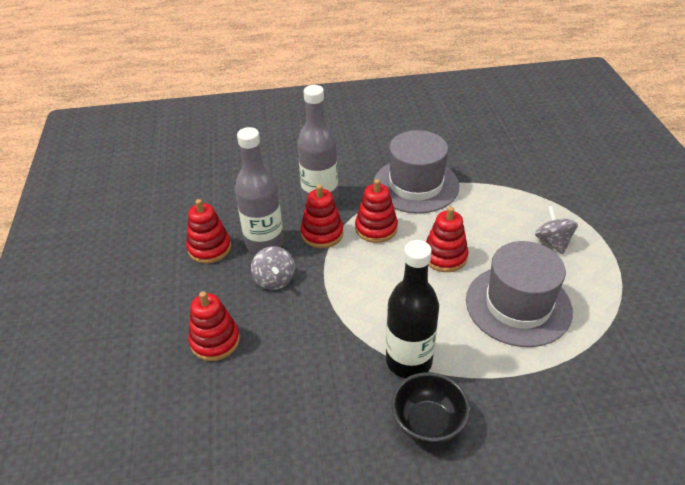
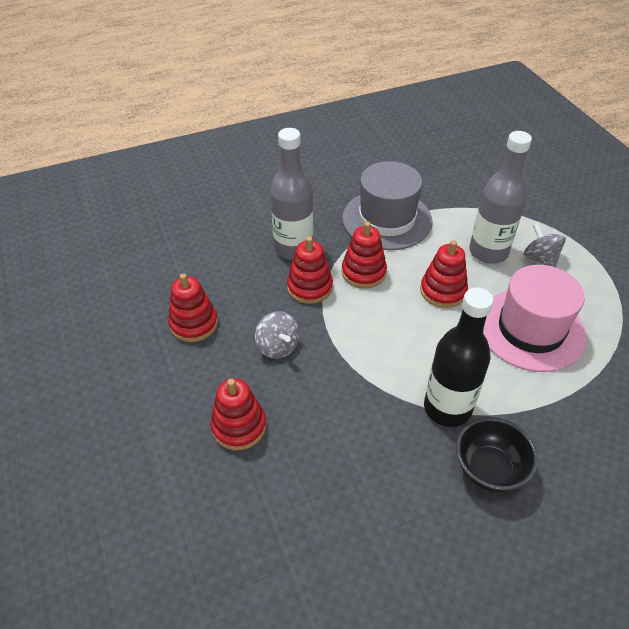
camera: 15 degrees left, 5 degrees up
grey bottle [235,127,284,254] -> grey bottle moved to [469,131,532,264]
grey hat [466,241,573,347] -> pink hat [483,265,586,372]

